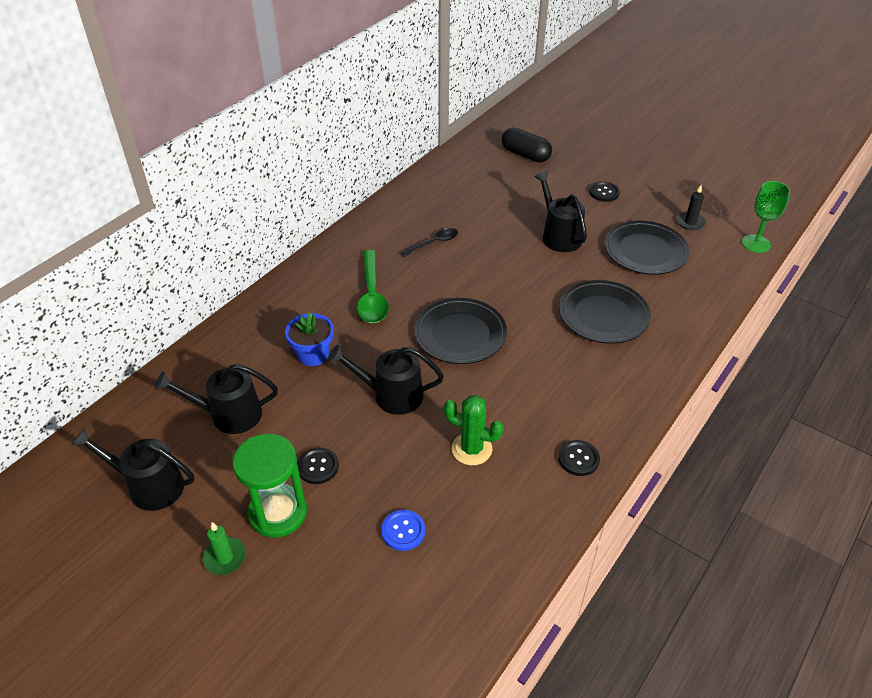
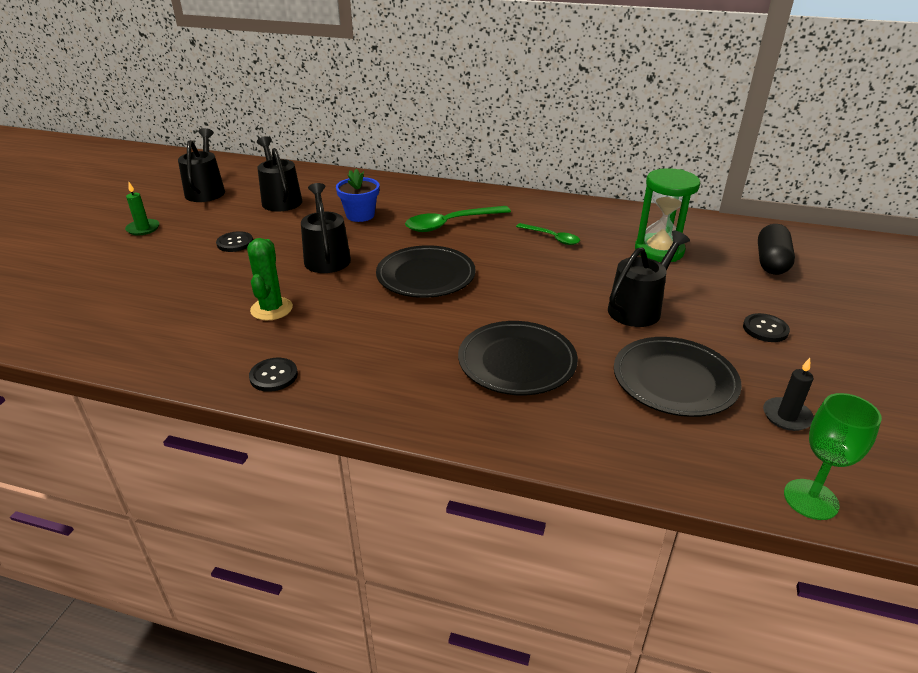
camera: 70 degrees right, 10 degrees down
green hourglass [232,434,307,538] -> green hourglass moved to [635,168,700,262]
blue button [381,510,425,551] -> none
black spoon [400,228,458,257] -> green spoon [516,223,580,245]

